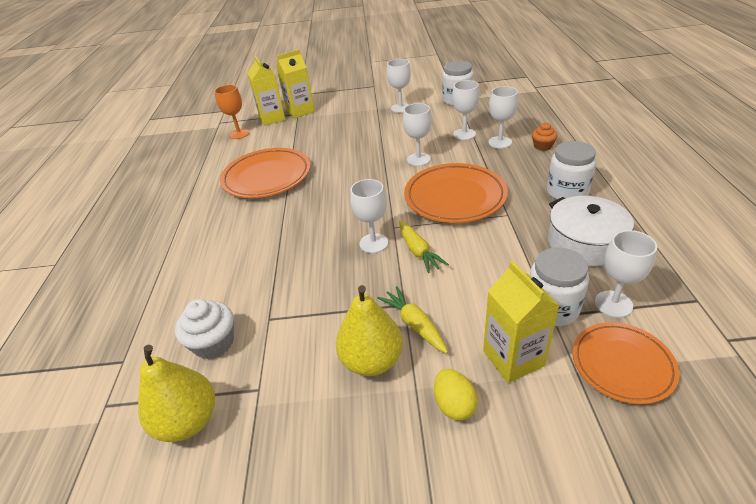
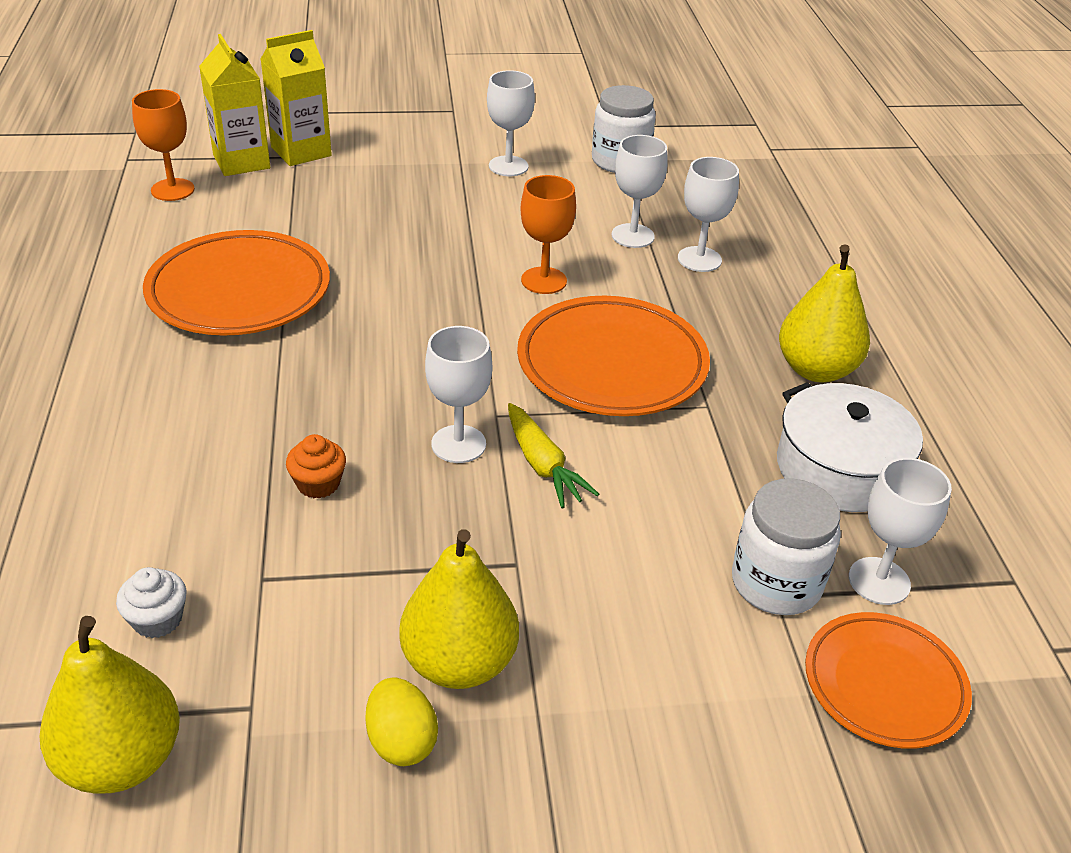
camera: 10 degrees left, 0 degrees up
white cupcake [175,299,234,359] -> white cupcake [116,567,187,638], size x0.63
yellow carrot [377,286,448,354] -> none
white goblet [403,103,432,166] -> orange goblet [521,175,576,294]
yellow egg [434,369,478,421] -> yellow egg moved to [366,677,438,766]
yellow carton [483,261,560,383] -> none
orange cupcake [532,122,558,151] -> orange cupcake moved to [286,434,346,499]
white jar [547,141,596,200] -> yellow pear [779,244,870,382]

